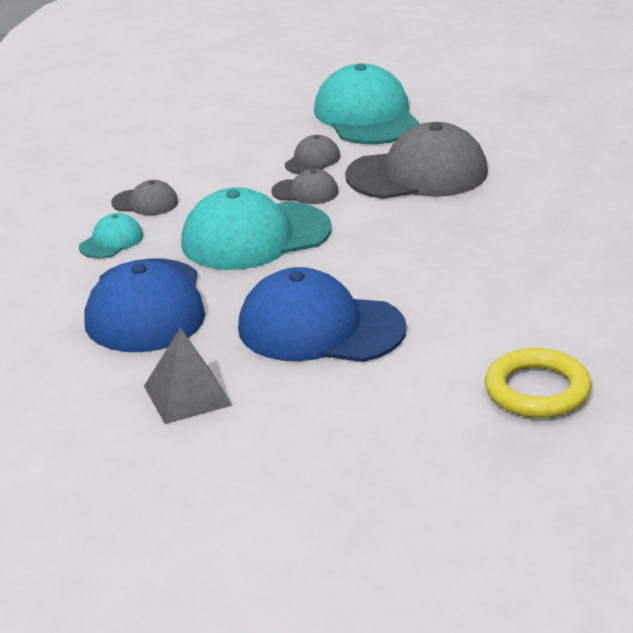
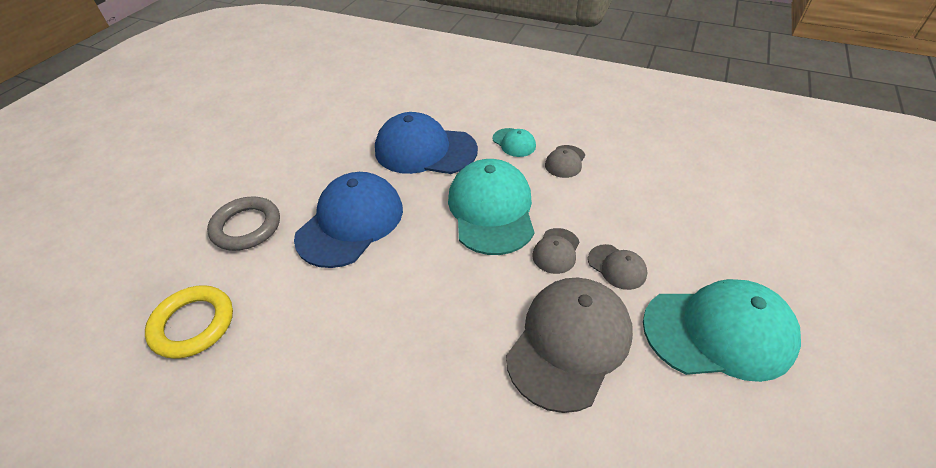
camera: 105 degrees right, 15 degrees up
grey pyramid [144,328,233,424] -> none
grey cap [345,122,488,199] -> grey cap turned 150 degrees counterclockwise [506,278,633,413]
none -> grey ring [207,197,280,251]

